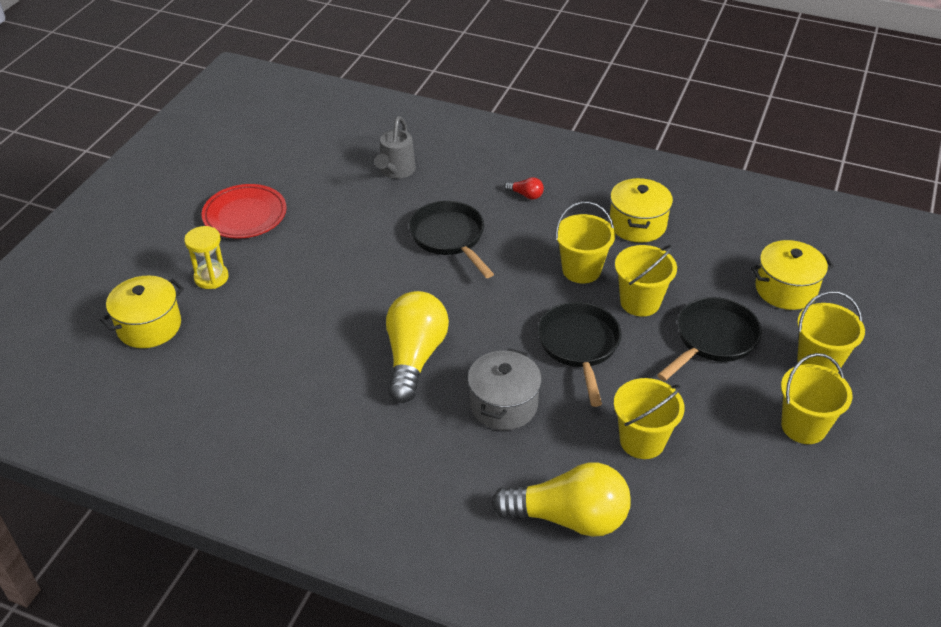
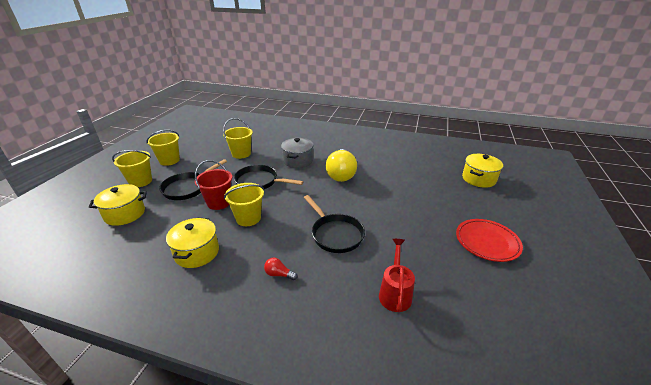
camera: 175 degrees right, 10 degrees down
yellow hourglass [184,226,229,289] -> none
grey watering can [375,116,416,179] -> red watering can [379,239,415,312]
yellow light bulb [491,462,631,537] -> none
black pan [538,302,621,407] -> black pan turned 120 degrees clockwise [234,165,303,189]
yellow bucket [615,245,677,317] -> red bucket [195,160,232,210]

